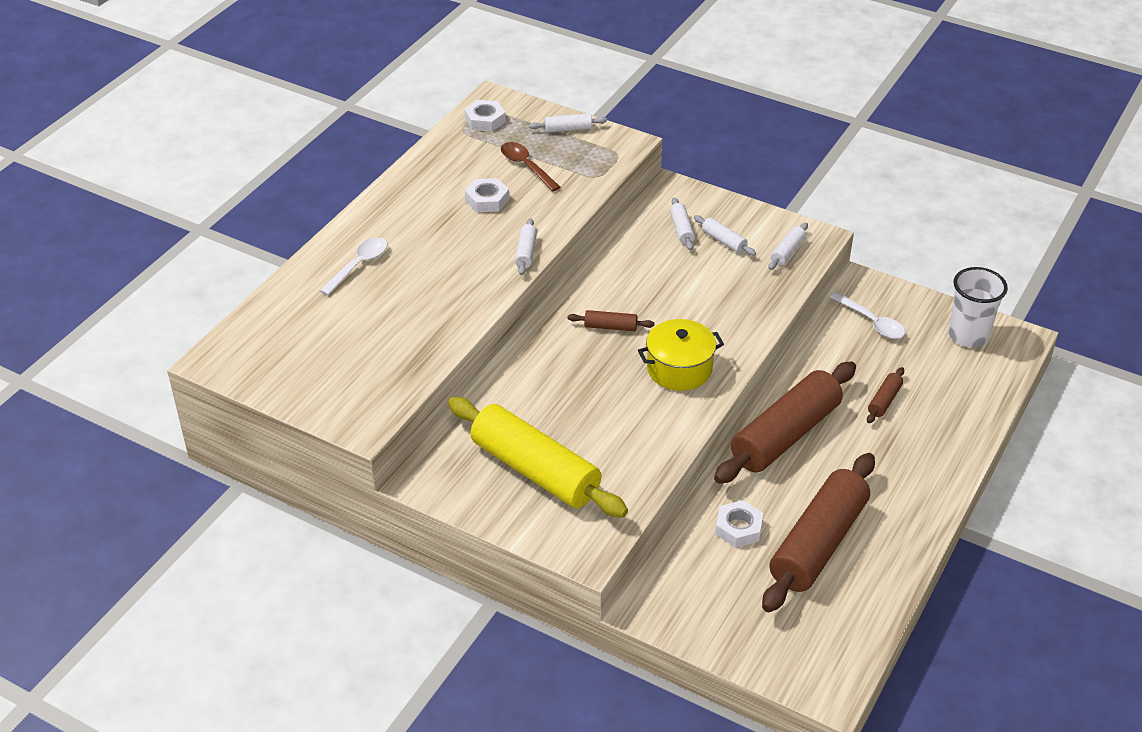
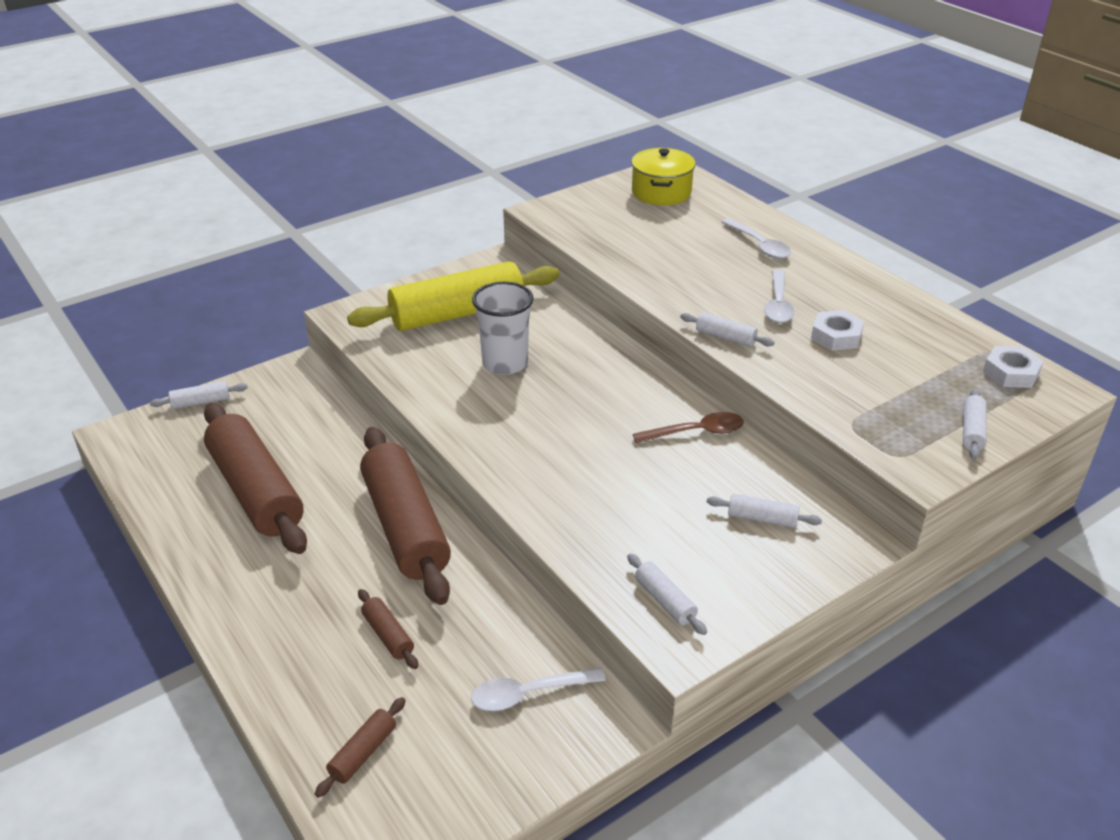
camera: 115 degrees right, 5 degrees down
brown spoon [501,142,560,192] -> brown spoon moved to [633,412,744,443]
brown rolling pin [567,310,655,331] -> brown rolling pin moved to [315,697,406,798]
yellow pot [638,319,724,391] -> yellow pot moved to [631,148,696,205]
white rolling pin [694,215,756,256] -> white rolling pin moved to [150,381,248,409]
white nut [715,500,763,548] -> none
white cup [949,267,1008,347] -> white cup moved to [472,281,534,375]
none -> white spoon [764,270,794,323]

